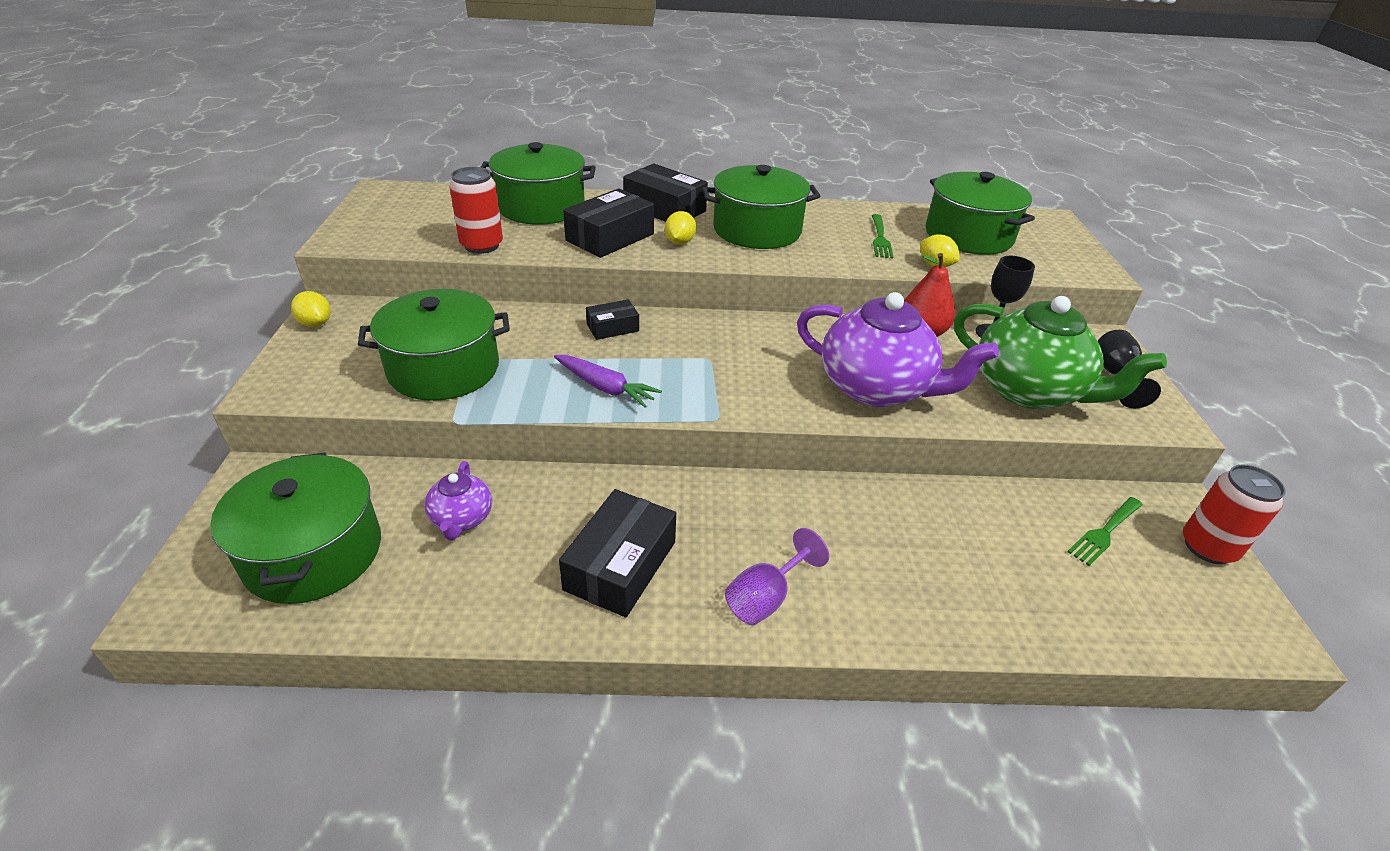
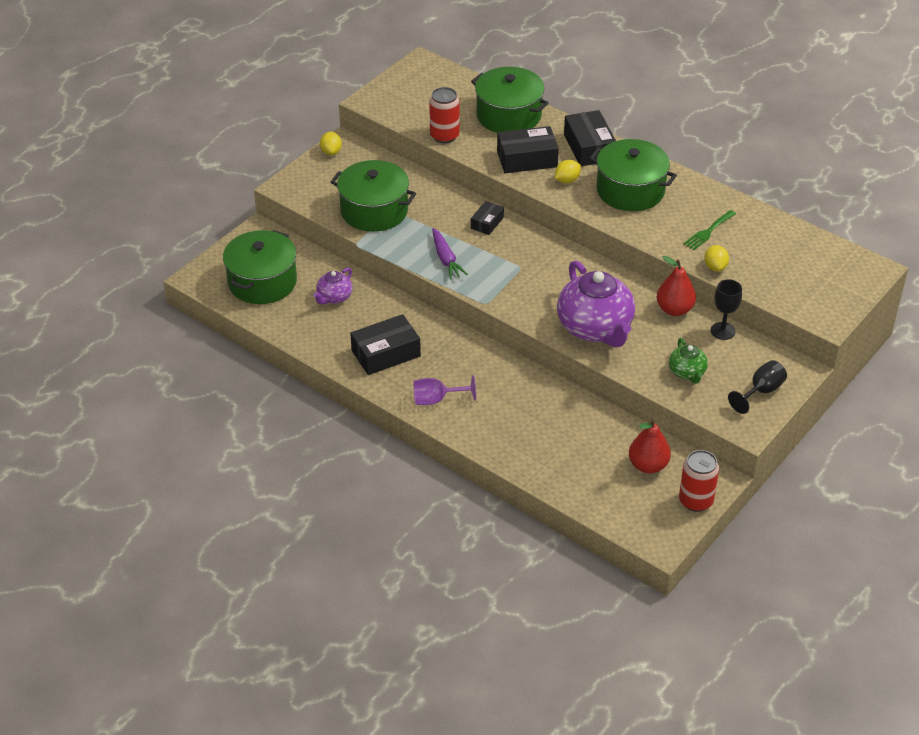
camera: 40 degrees right, 5 degrees up
black box [586,299,639,340] -> black box turned 75 degrees counterclockwise [471,201,504,235]
green pot [926,172,1035,255] -> none
green teapot [954,296,1167,409] -> green teapot [669,338,708,384], size x0.49
green fork [1067,497,1143,566] -> red pear [629,419,671,474]

